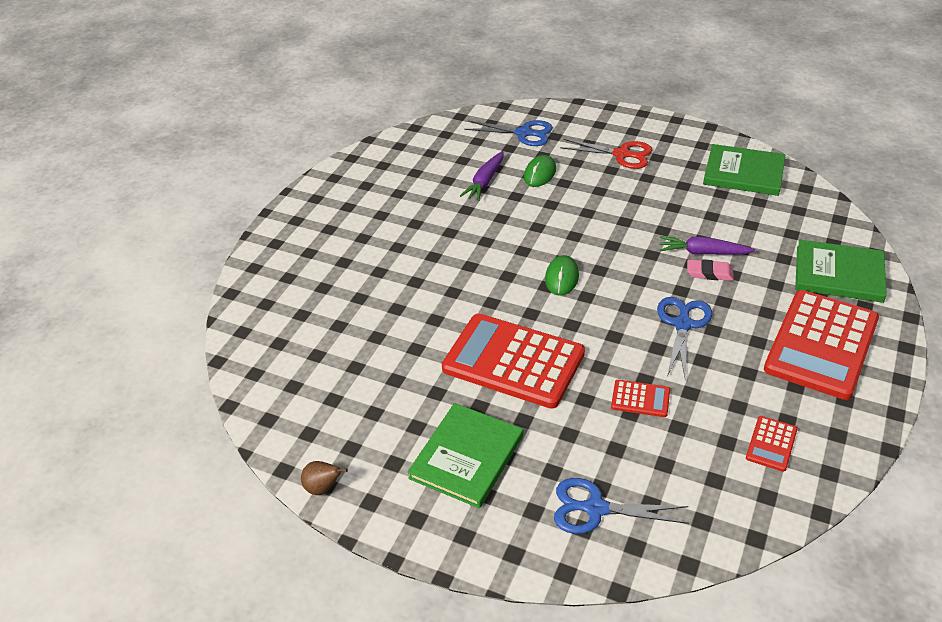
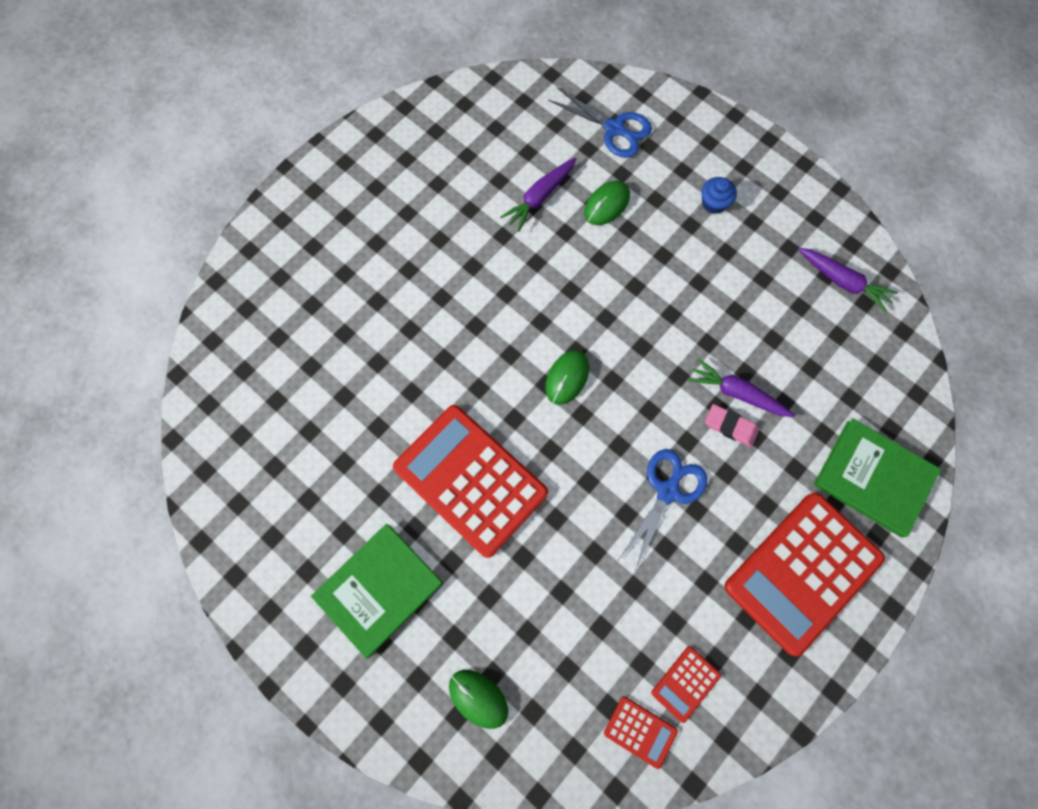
camera: 15 degrees right, 30 degrees up
brown pear [301,461,348,495] -> none
blue scissors [554,478,689,534] -> green mouse [449,670,508,729]
red scissors [560,139,652,169] -> blue cupcake [702,177,737,214]
red calculator [611,380,670,417] -> red calculator moved to [604,696,678,769]
green book [703,144,786,196] -> purple carrot [798,248,898,312]

